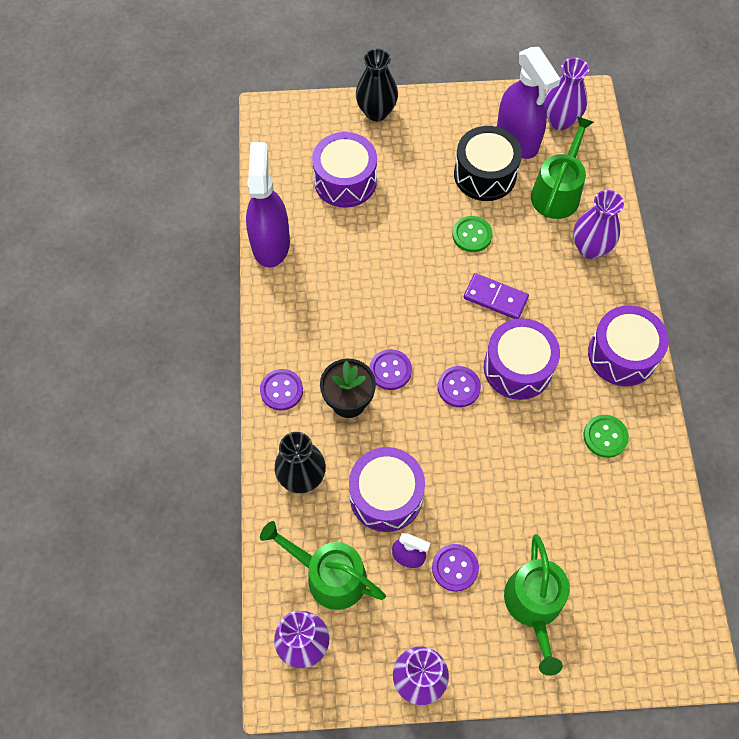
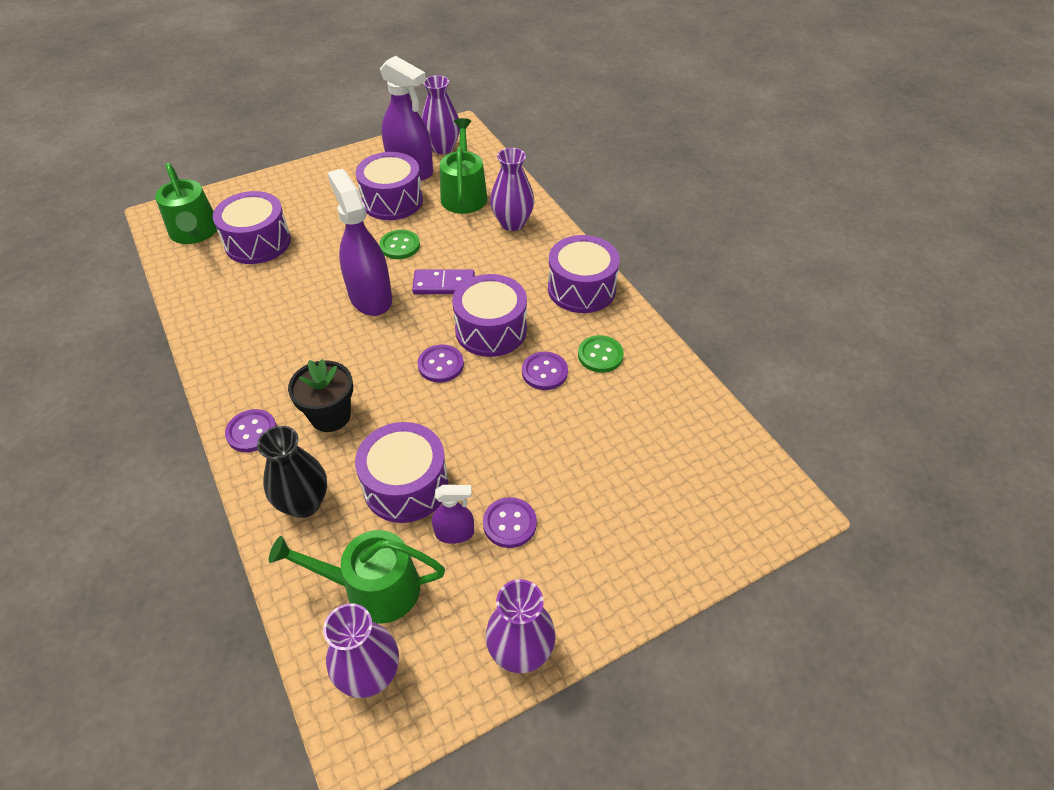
camera: 25 degrees left, 15 degrees down
purple spray bottle [246,142,290,268] -> purple spray bottle moved to [327,169,392,316]
black vase [356,49,398,121] -> none
purple button [369,349,412,390] -> purple button moved to [522,352,568,390]
black drum [454,126,522,201] -> purple drum [355,152,423,220]
green watering can [504,534,570,676] -> green watering can moved to [155,163,217,244]

